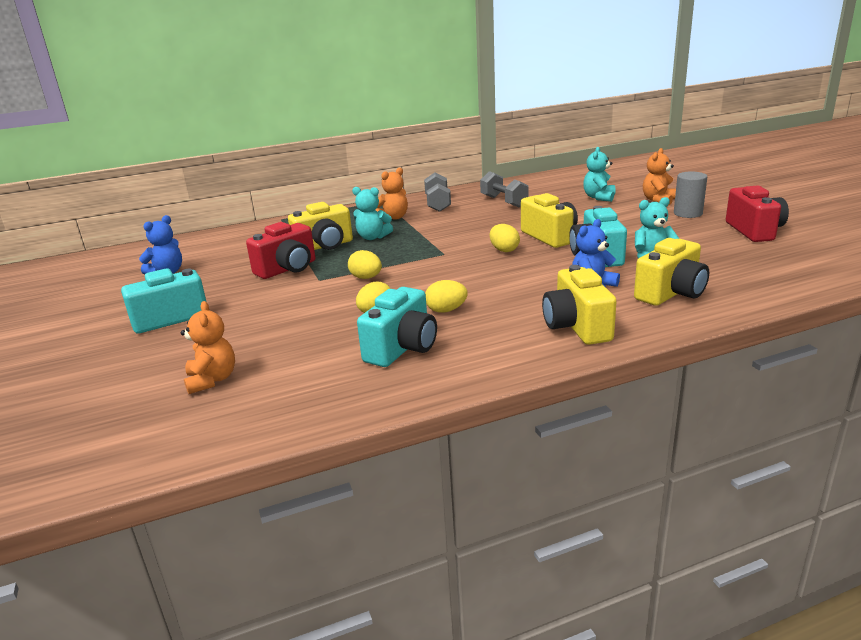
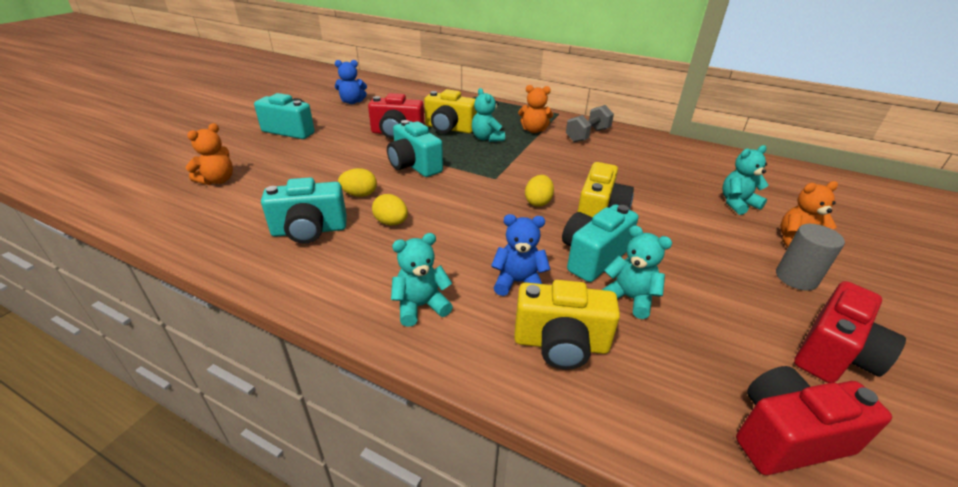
camera: 45 degrees right, 10 degrees up
yellow egg [348,250,382,279] -> turquoise camera [387,120,443,177]
grey dumbbell [480,171,529,207] -> none
yellow camera [542,265,617,345] -> turquoise teddy bear [391,233,453,327]
none -> red camera [736,366,892,475]

